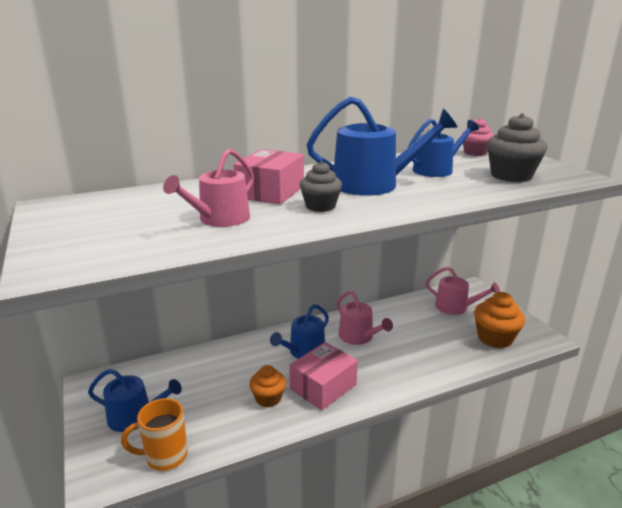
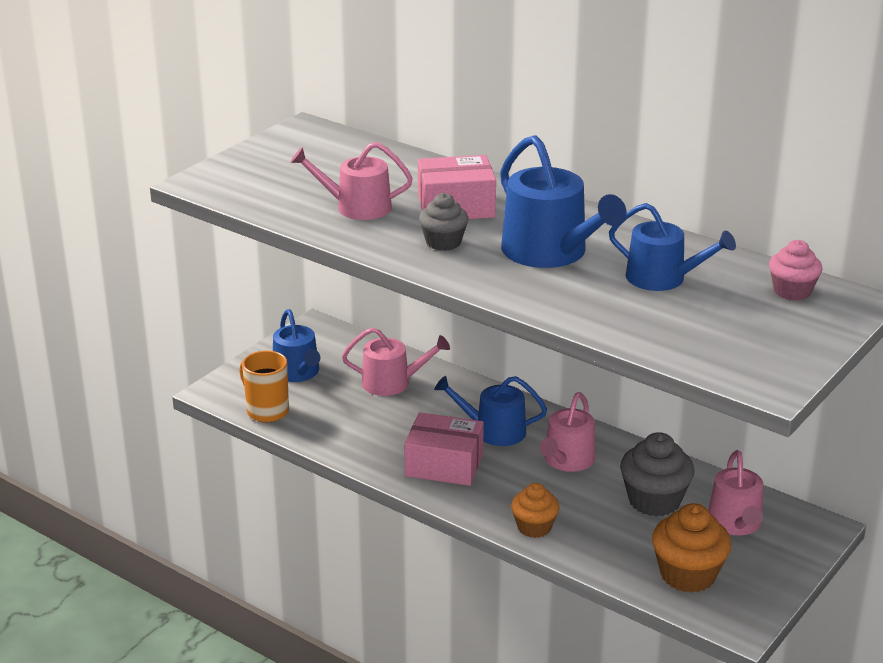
camera: 60 degrees right, 5 degrees up
orange cupcake [249,365,286,407] -> orange cupcake moved to [511,483,559,538]
grey cupcake [487,113,547,182] -> grey cupcake moved to [620,432,695,517]
none -> pink watering can [342,328,450,396]

